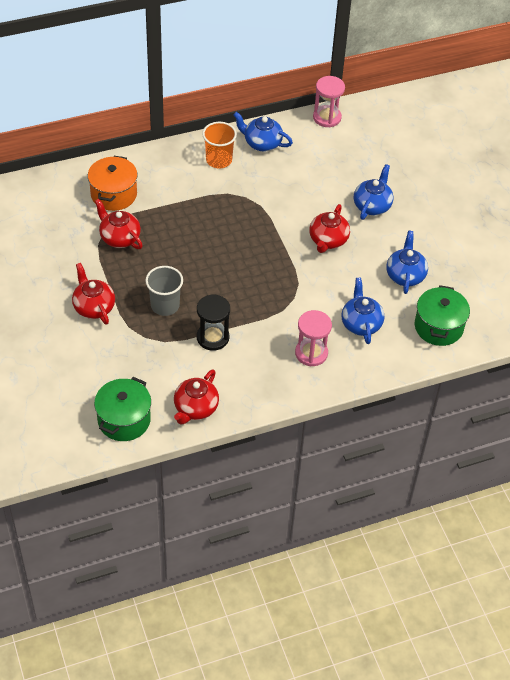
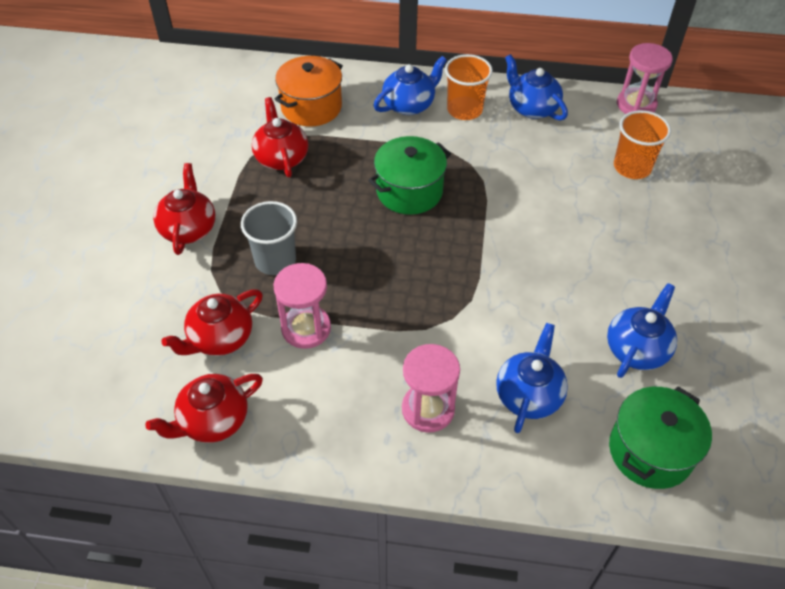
camera: 30 degrees right, 0 degrees up
green pot [94,377,151,441] -> green pot moved to [368,136,451,215]
black hourglass [197,295,230,351] -> pink hourglass [274,263,331,349]
red teapot [309,204,350,253] -> red teapot moved to [161,289,263,356]
blue teapot [354,164,393,220] -> blue teapot moved to [373,56,447,115]
none -> orange cup [614,110,671,179]

